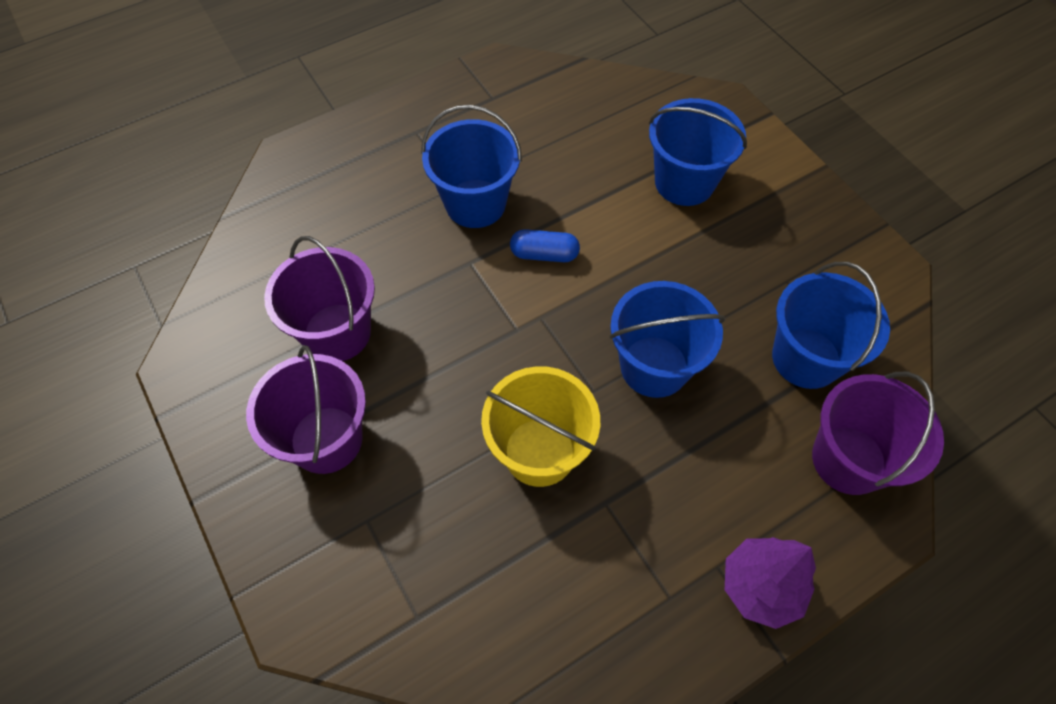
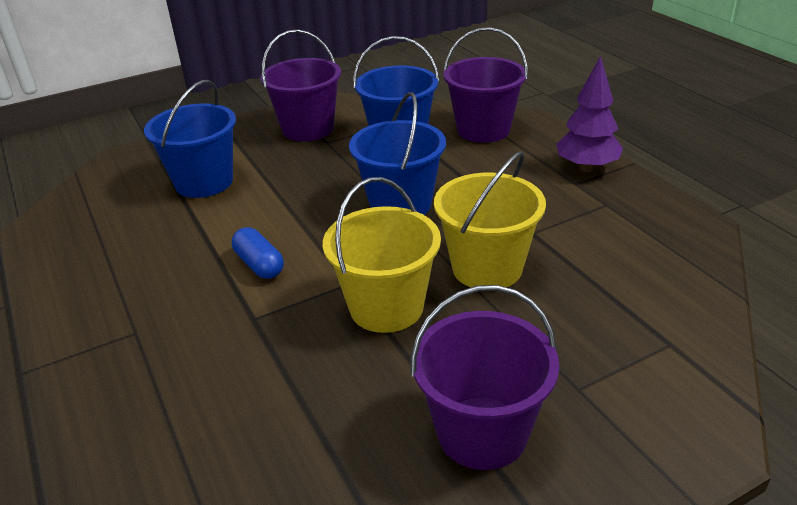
camera: 85 degrees left, 25 degrees down
purple bucket [264,236,375,361] -> purple bucket moved to [260,29,341,141]
blue bucket [421,105,522,228] -> none
blue capsule [510,229,580,262] -> blue capsule turned 45 degrees counterclockwise [232,227,284,279]
none -> yellow bucket [323,177,441,333]

